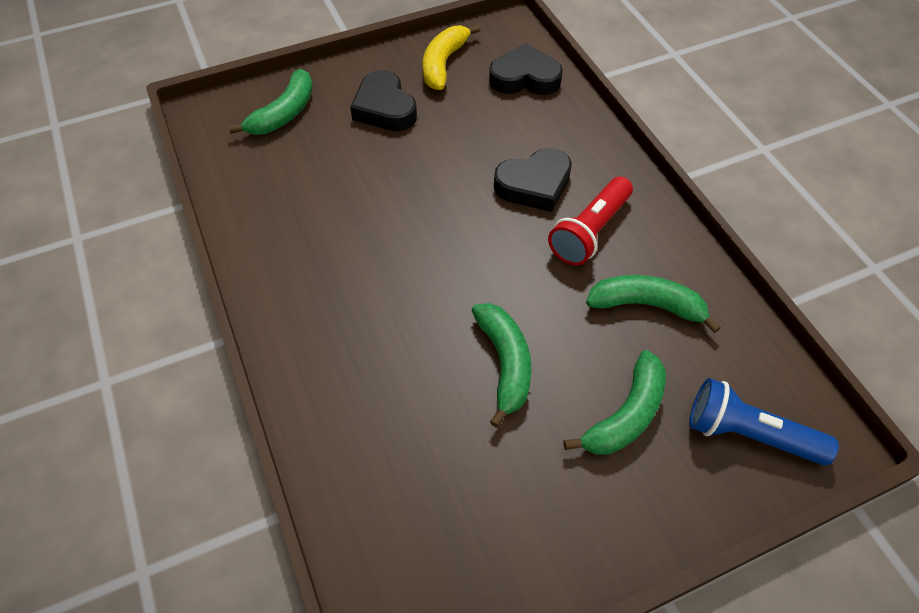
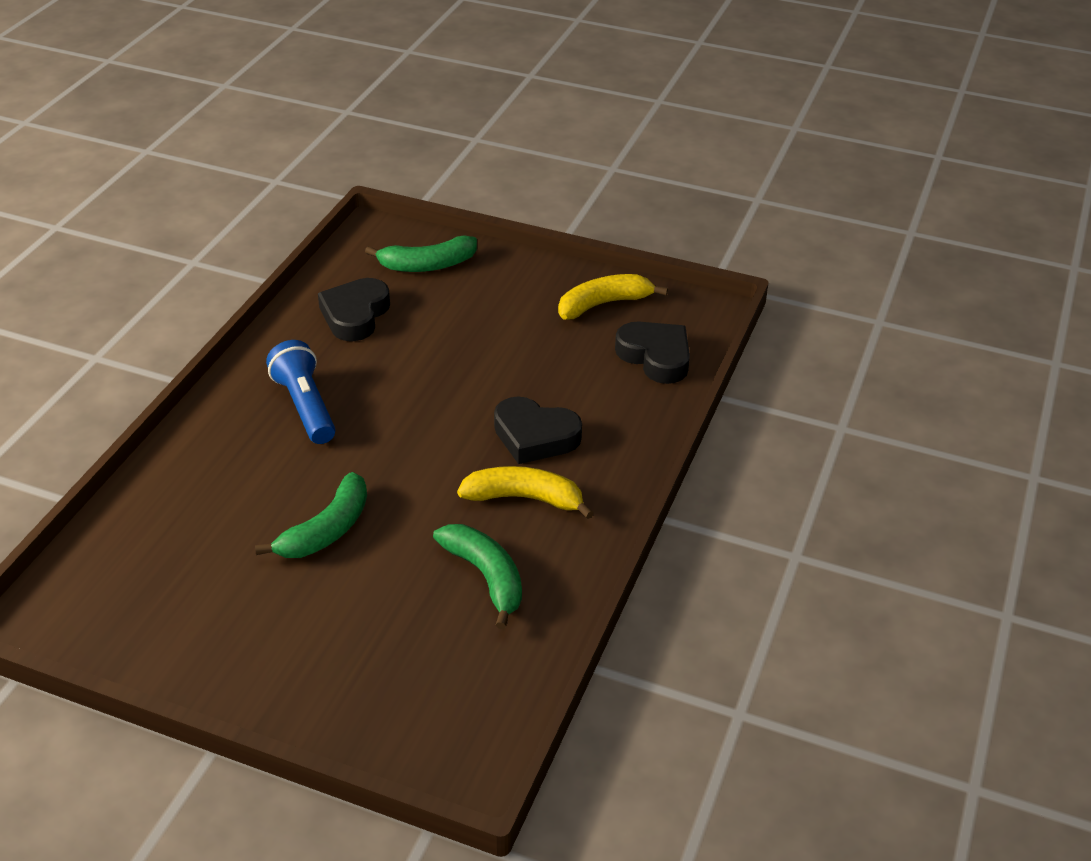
camera: 45 degrees right, 15 degrees down
black heart [350,70,417,131] -> black heart moved to [318,278,390,341]
red flashlight [548,177,633,266] -> yellow banana [457,466,594,519]
green banana [564,350,666,454] -> none
blue flashlight [689,378,839,465] -> blue flashlight moved to [266,340,335,444]

